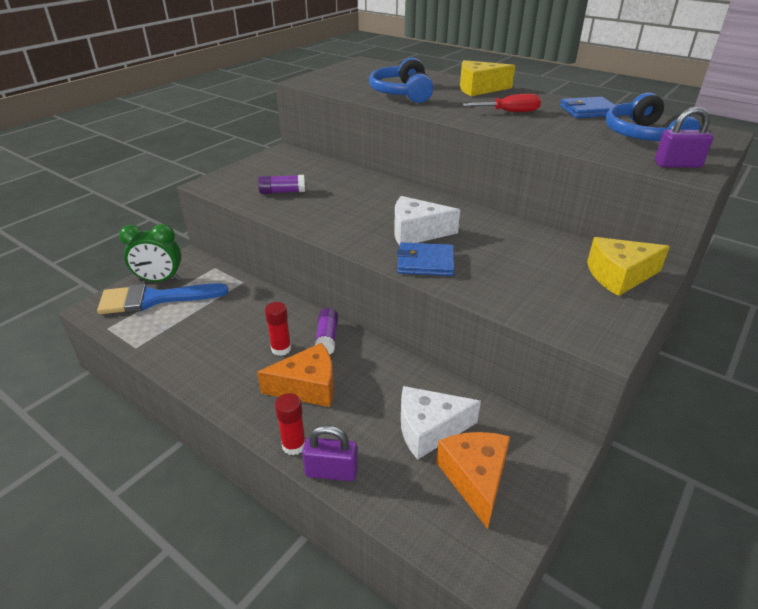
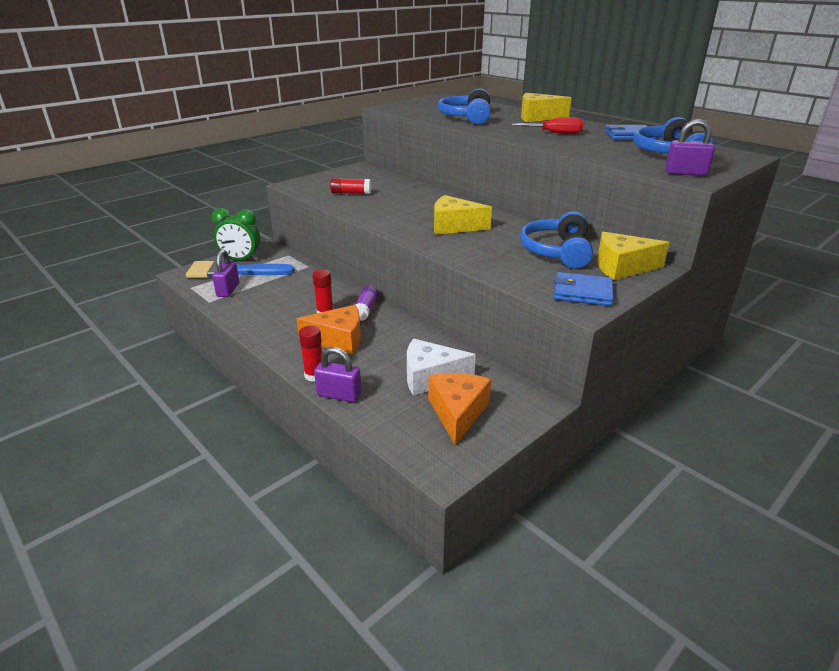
camera: 10 degrees right, 5 degrees down
purple glue stick [258,175,305,194] -> red glue stick [330,178,371,194]
white cheese [394,196,460,246] -> yellow cheese [434,195,492,235]
blue wallet [397,243,455,276] -> blue wallet moved to [554,272,613,306]
none -> purple padlock [212,249,239,297]
none -> blue headphones [520,212,593,269]

